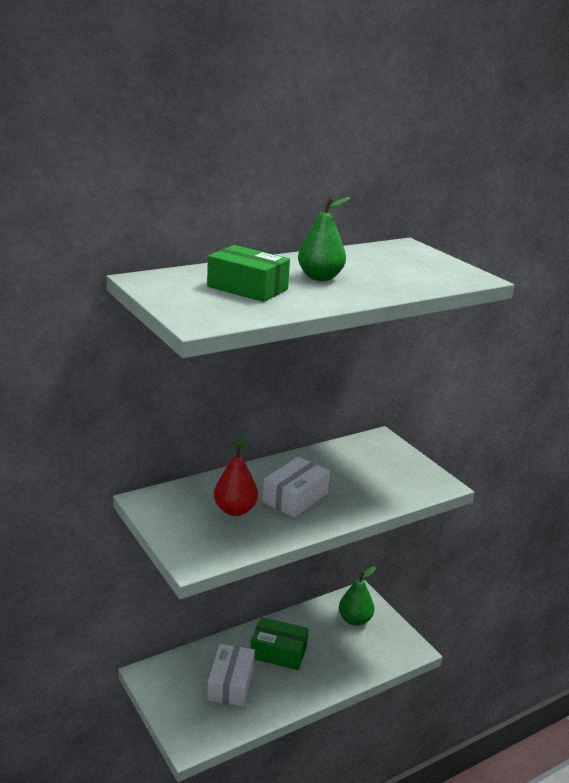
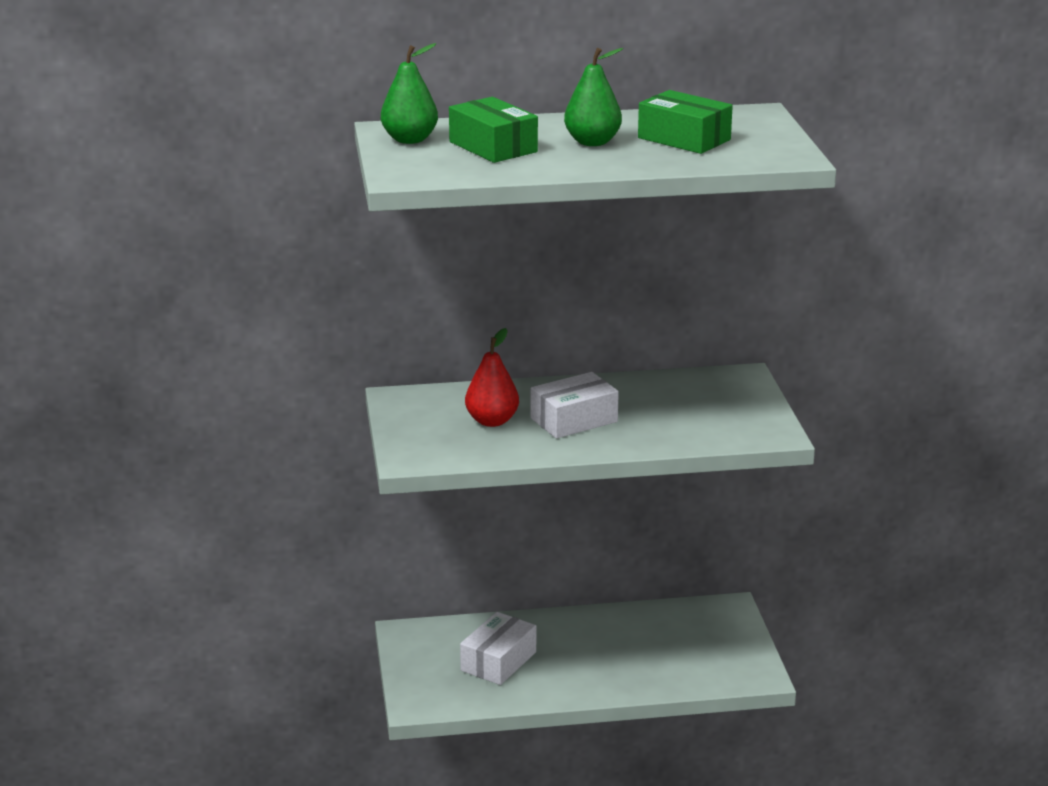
camera: 25 degrees right, 0 degrees up
green box [250,617,309,670] -> green box moved to [638,90,733,154]
green pear [339,567,376,626] -> green pear moved to [381,43,438,144]

